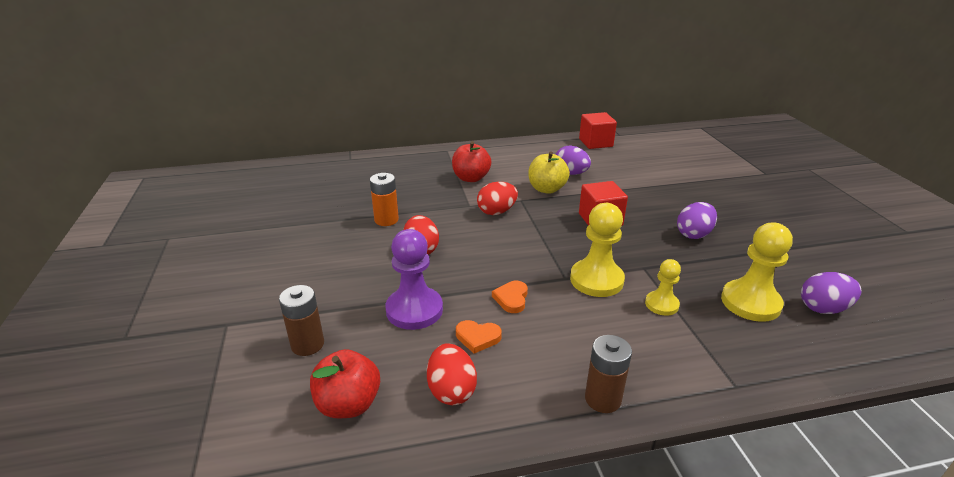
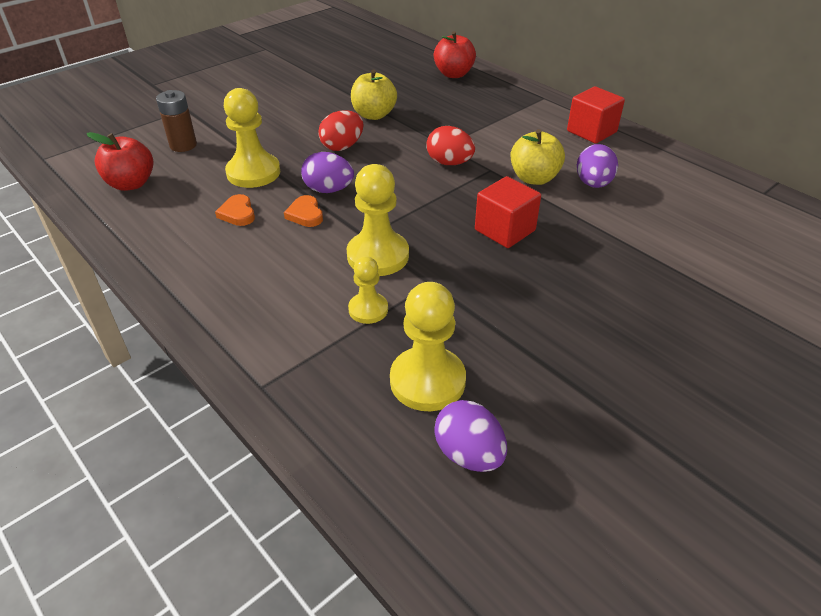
camera: 60 degrees right, 10 degrees up
orange battery [370,173,399,226] -> yellow apple [351,69,397,120]
purple pawn [385,229,443,330] -> yellow pawn [224,88,281,188]
red egg [427,343,477,405] -> none
red apple [452,141,491,182] -> red apple moved to [434,31,476,78]
orange heart [492,281,528,313] -> orange heart turned 90 degrees counterclockwise [284,195,323,227]
red cube [579,112,617,149] -> red cube moved to [567,87,625,144]
brown battery [585,335,632,413] -> none
purple egg [677,202,717,239] -> purple egg moved to [301,152,354,193]

